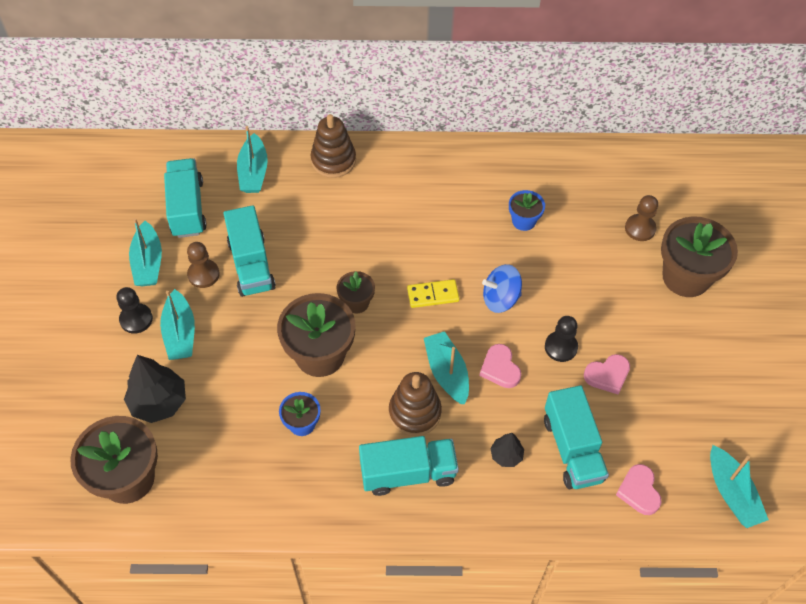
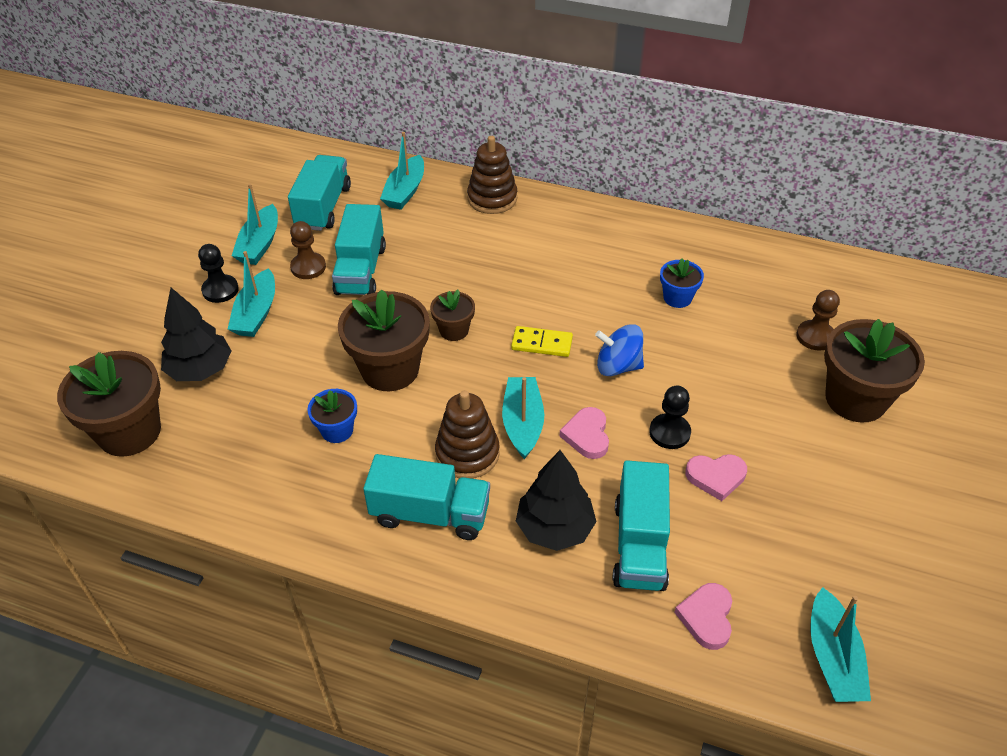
camera: 20 degrees right, 10 degrees down
black tree [490,433,524,467] -> black tree [516,450,597,551], size x1.85

